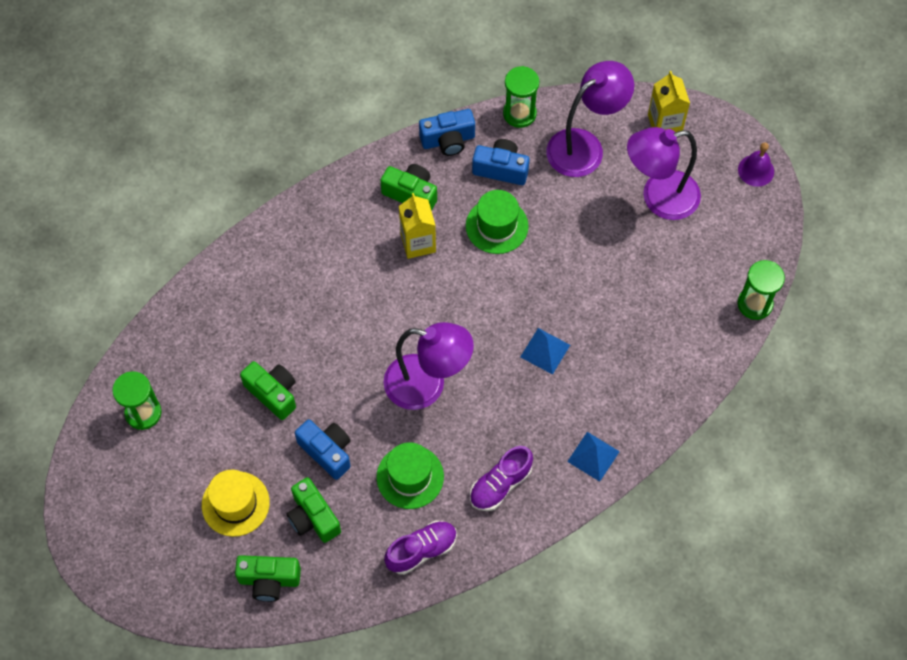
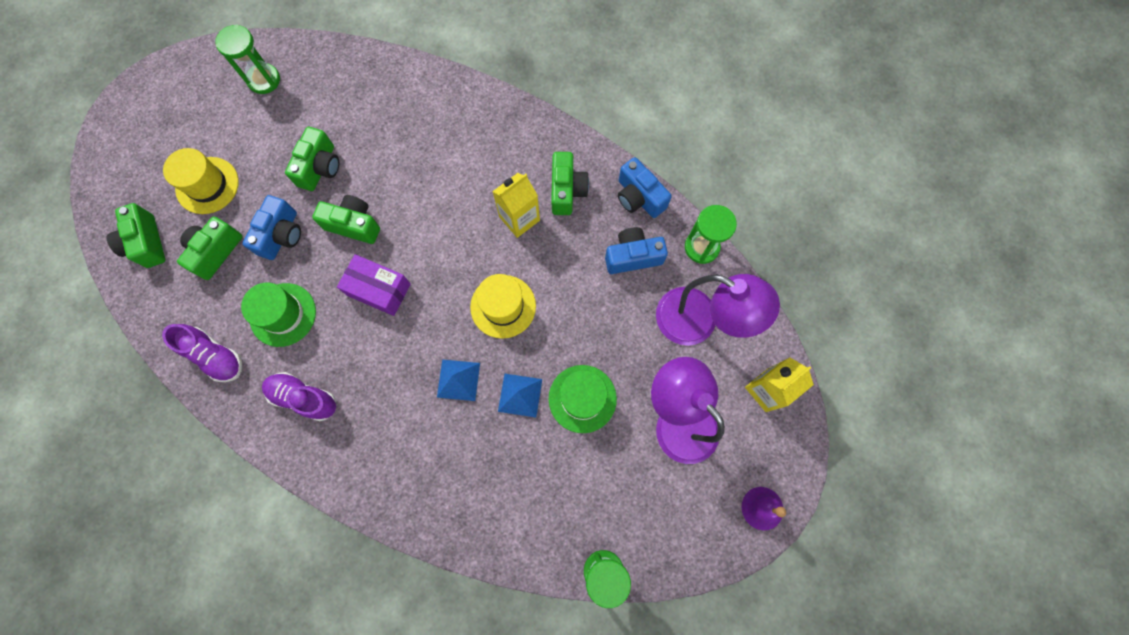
camera: 65 degrees right, 10 degrees up
purple lamp [383,322,474,410] -> purple box [337,254,411,316]
green hat [466,190,529,254] -> green hat moved to [549,365,617,433]
blue camera [472,139,529,185] -> blue camera turned 90 degrees counterclockwise [605,227,668,274]
blue pyramid [567,432,620,482] -> blue pyramid moved to [498,374,542,417]
none -> green camera [312,195,380,244]
none -> yellow hat [470,274,536,339]

